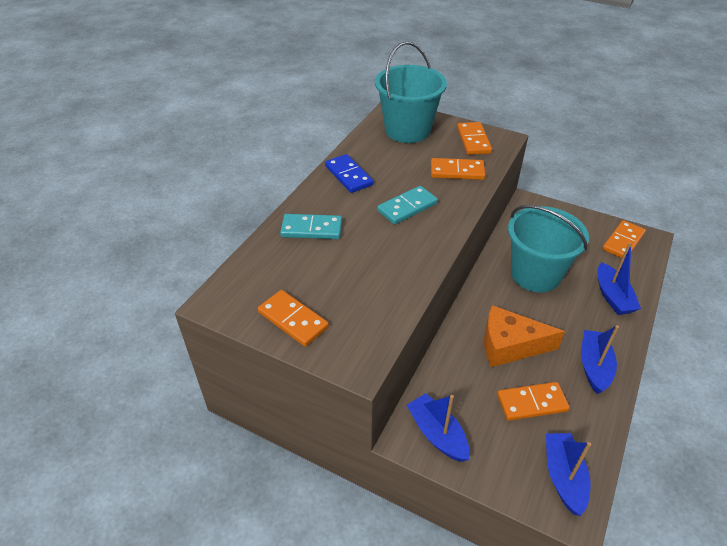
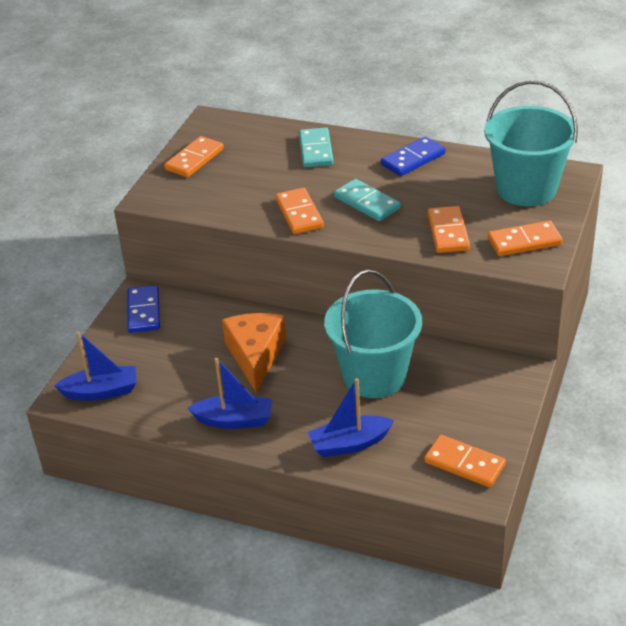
camera: 85 degrees right, 5 degrees down
blue boat [407,393,469,462] -> blue domino [127,285,160,333]
orange domino [497,382,570,421] -> orange domino moved to [275,188,324,234]

